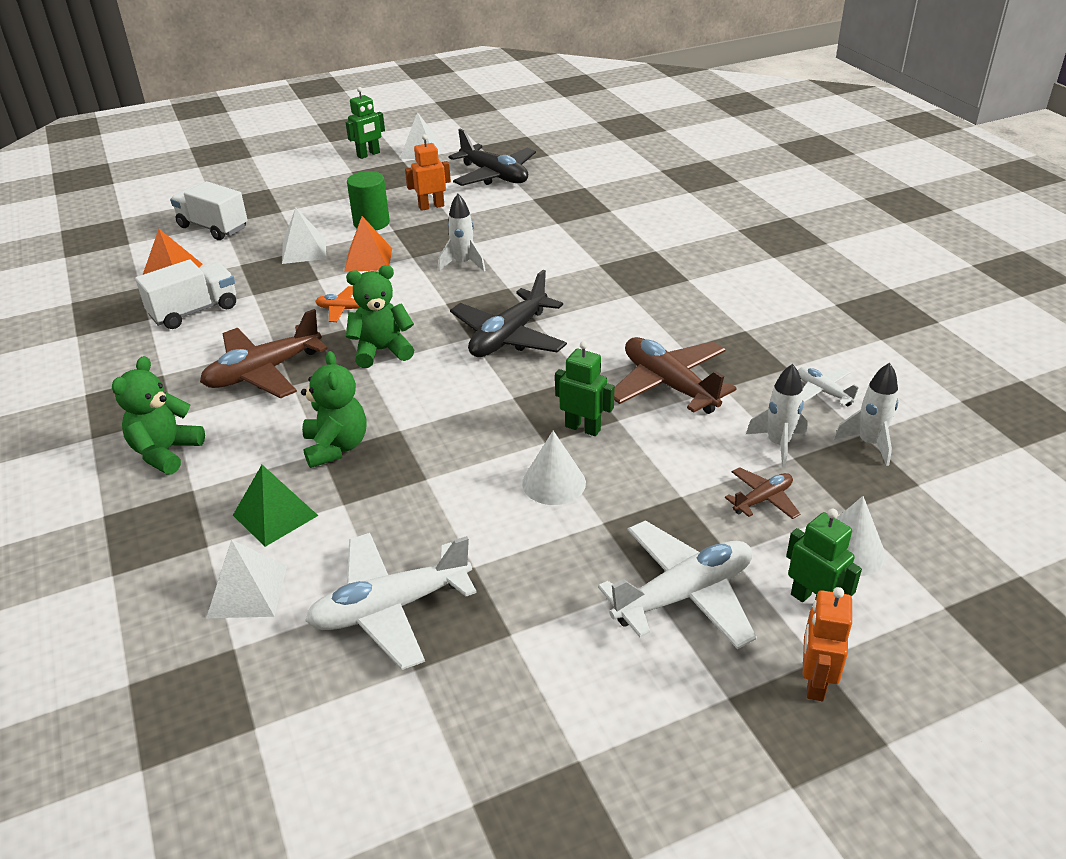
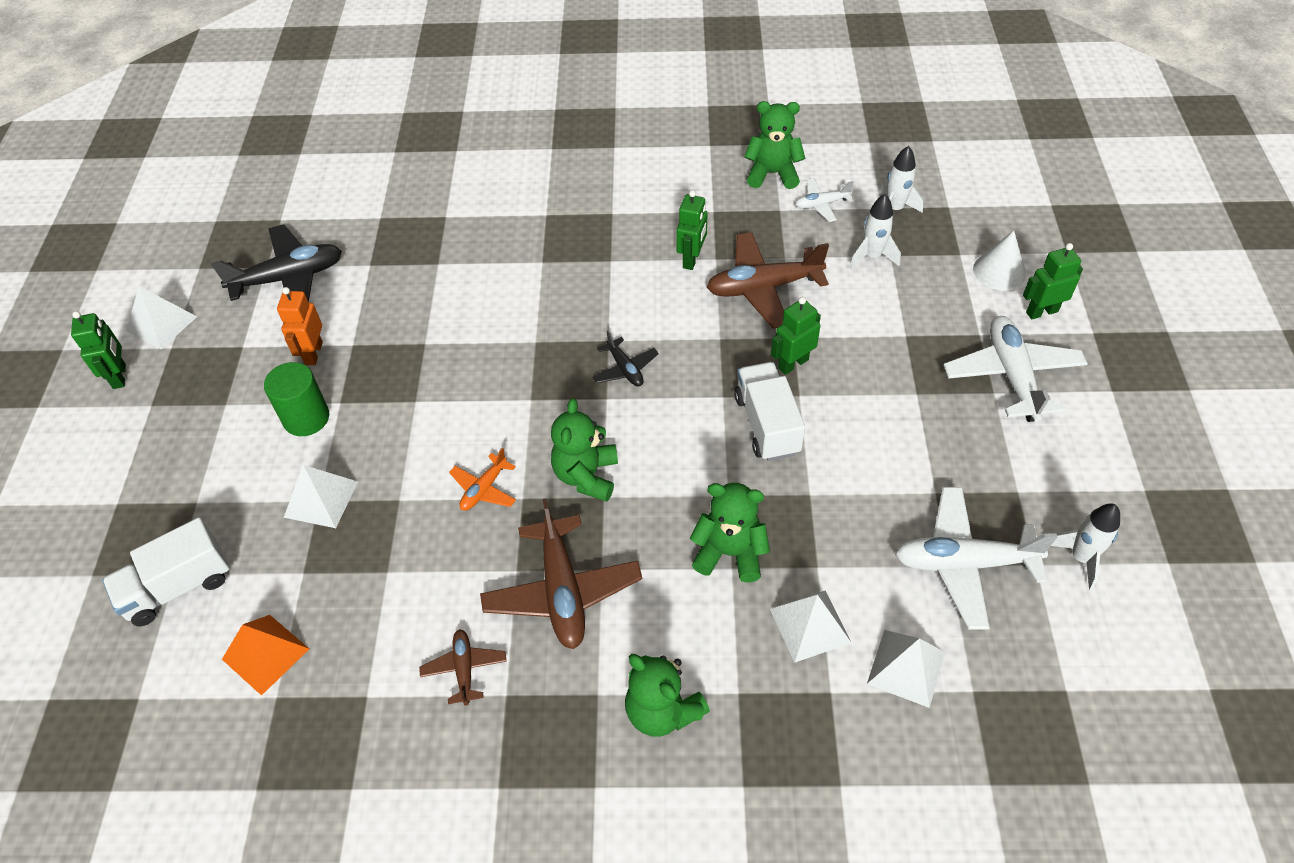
camera: 65 degrees left, 15 degrees up
white truck [135,260,236,329] -> white truck moved to [734,362,805,461]
green pyramid [233,465,318,547] -> white pyramid [770,590,852,663]
white plane [305,533,477,670] -> white plane turned 90 degrees clockwise [895,487,1057,630]
orange pyramid [344,216,392,272] -> none
white rocket [438,194,486,271] -> white rocket moved to [1051,503,1120,590]
black plane [450,270,567,357] -> black plane [592,331,659,386], size x0.52
white cone [522,430,586,505] -> none
brown plane [725,467,800,519] -> brown plane moved to [419,629,507,705]
orange robot [803,587,852,701] -> none
none -> green robot [676,190,708,270]
none -> green teddy bear [744,101,805,189]

